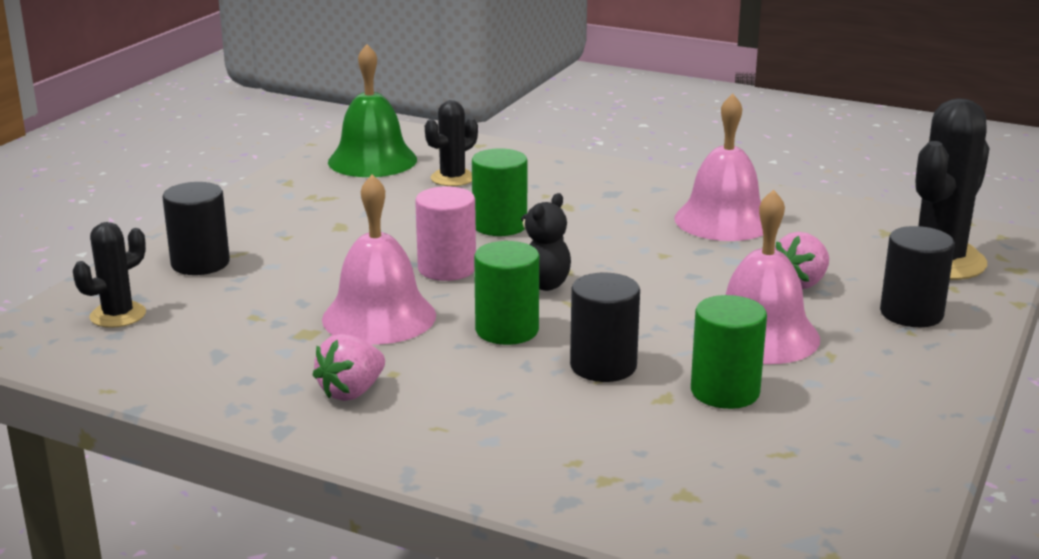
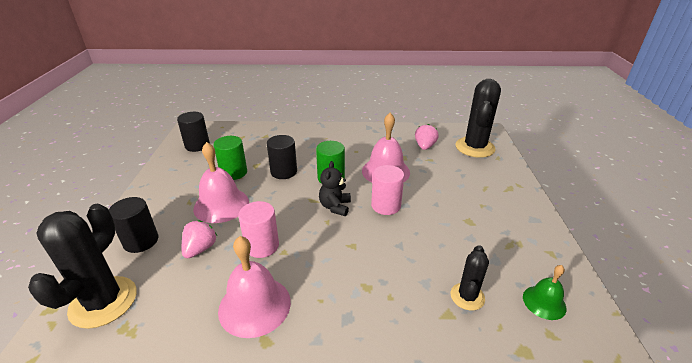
camera: 155 degrees right, 10 degrees up
black cactus [73,222,146,328] -> black cactus [455,79,501,158], size x1.82
black cylinder [163,182,230,275] -> black cylinder moved to [177,112,210,152]
pink strawberry [313,334,385,401] -> pink strawberry moved to [415,124,439,150]
green bell [328,44,417,177] -> green bell [523,265,567,320], size x0.57
green cylinder [472,148,527,236] -> none
none -> pink cylinder [238,201,279,258]

